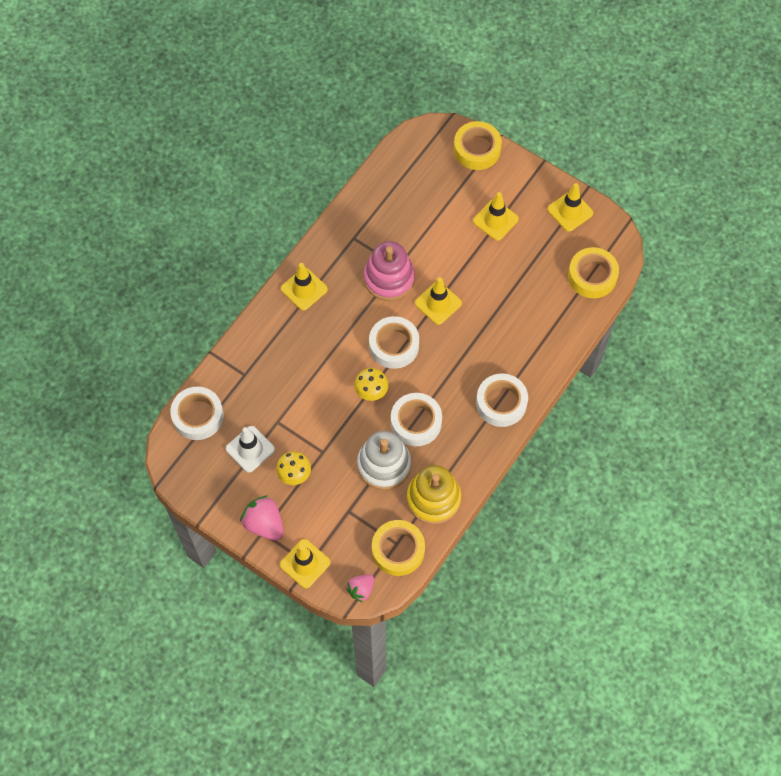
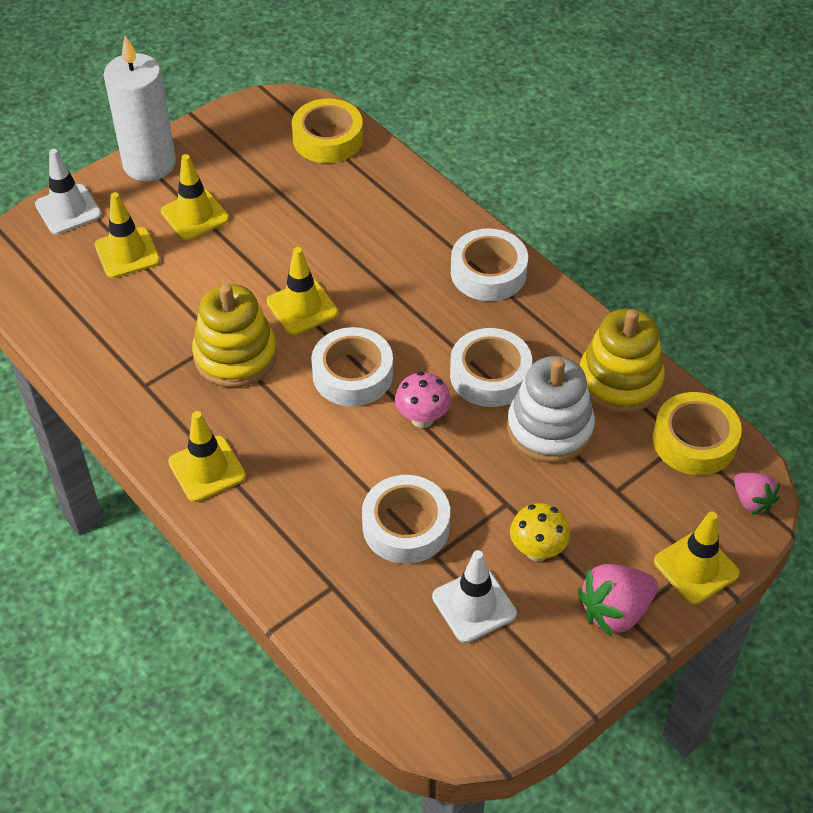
camera: 75 degrees left, 15 degrees down
white tape [170,387,224,440] -> white tape moved to [362,475,450,564]
yellow mushroom [354,368,389,401] -> pink mushroom [395,372,451,428]
pink stacking toy [364,241,415,301] -> yellow stacking toy [192,284,277,387]
yellow tape [454,121,502,170] -> white traffic cone [35,149,102,234]
yellow traffic cone [547,183,593,232] -> yellow traffic cone moved to [95,192,160,278]
none -> white candle [104,36,176,181]

